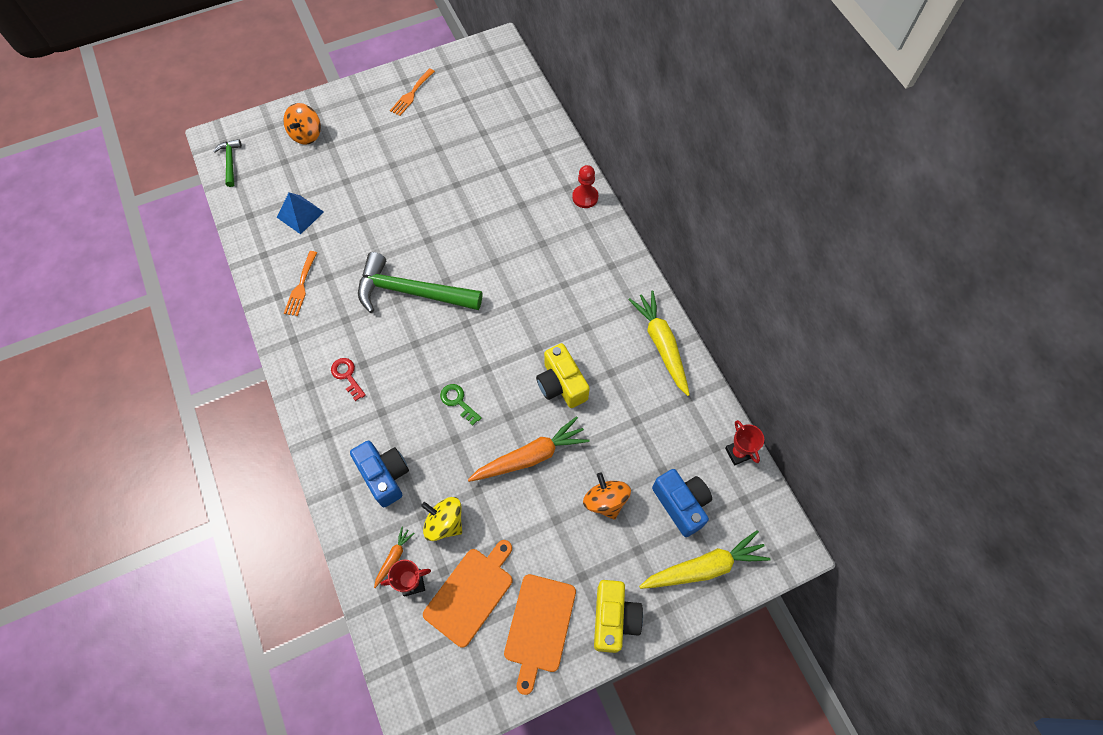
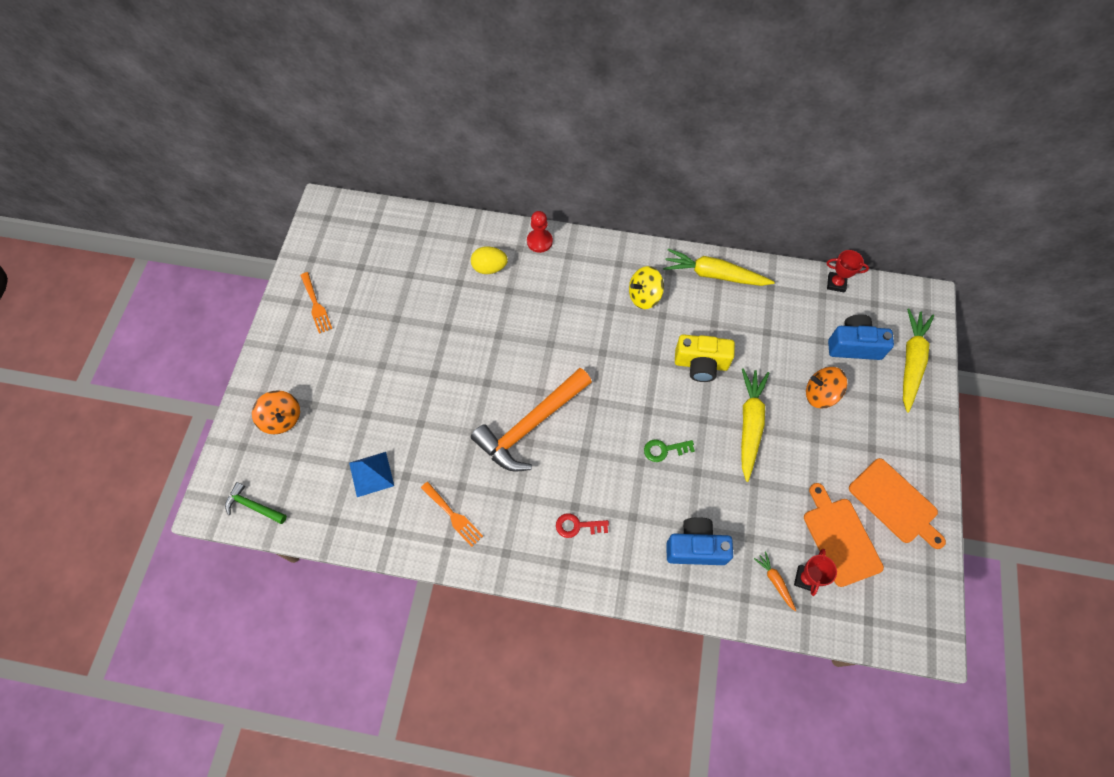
camera: 55 degrees left, 0 degrees up
green hammer [358,252,482,313] -> orange hammer [471,368,592,472]
yellow spinning top [421,497,462,541] -> yellow spinning top moved to [629,266,664,309]
orange carrot [468,417,589,482] -> yellow carrot [741,368,769,482]
yellow camera [594,580,643,653] -> none
none -> yellow egg [471,246,508,274]

